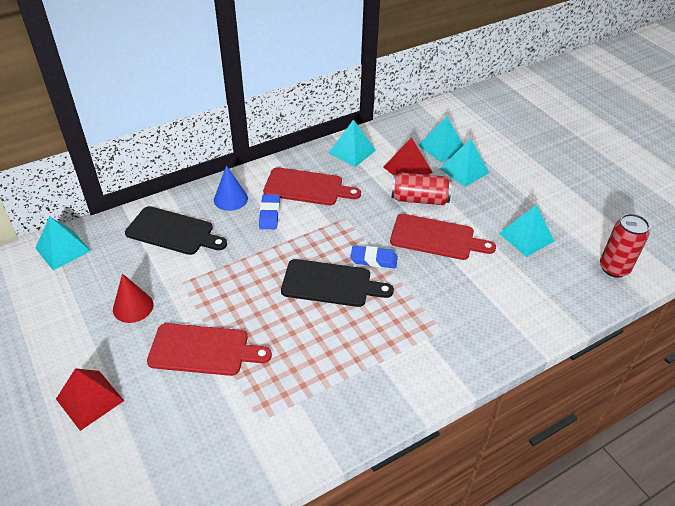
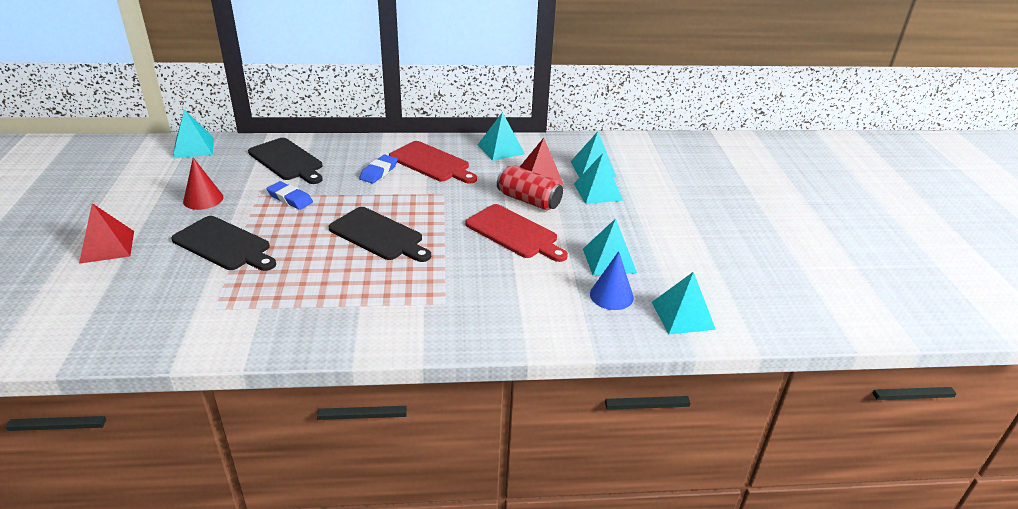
camera: 25 degrees right, 10 degrees down
red cutting board [147,323,272,376] -> black cutting board [171,216,276,271]
blue cone [214,165,248,211] -> blue cone moved to [590,251,634,310]
blue eraser [350,246,398,268] -> blue eraser moved to [267,181,313,210]
red can [600,214,650,278] -> turquoise pyramid [652,272,716,334]

